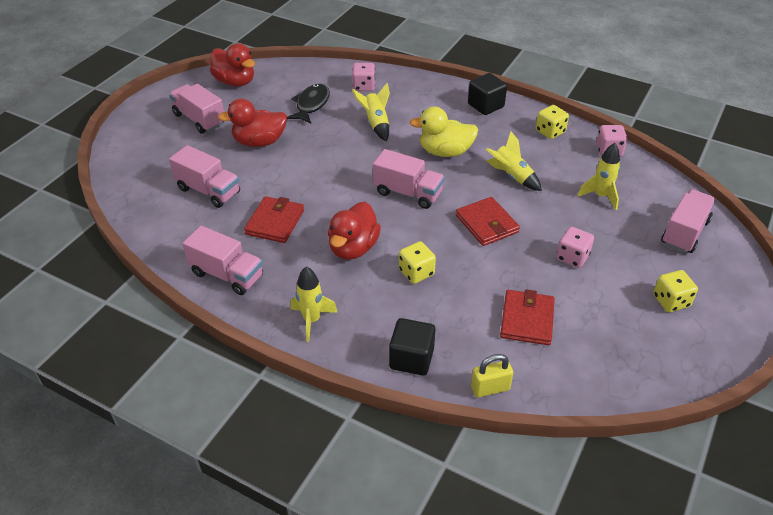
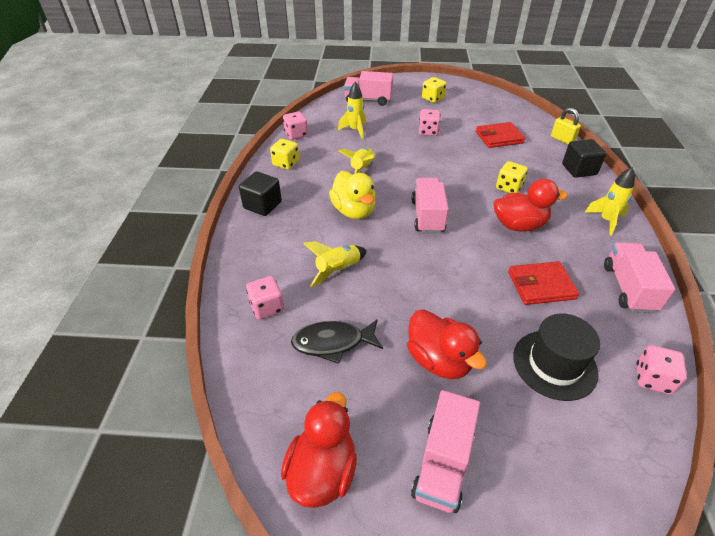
camera: 115 degrees left, 0 degrees up
pink truck [169,145,240,208] -> black hat [513,313,600,401]
red wallet [456,197,520,246] -> none
none -> pink dice [636,345,687,394]

